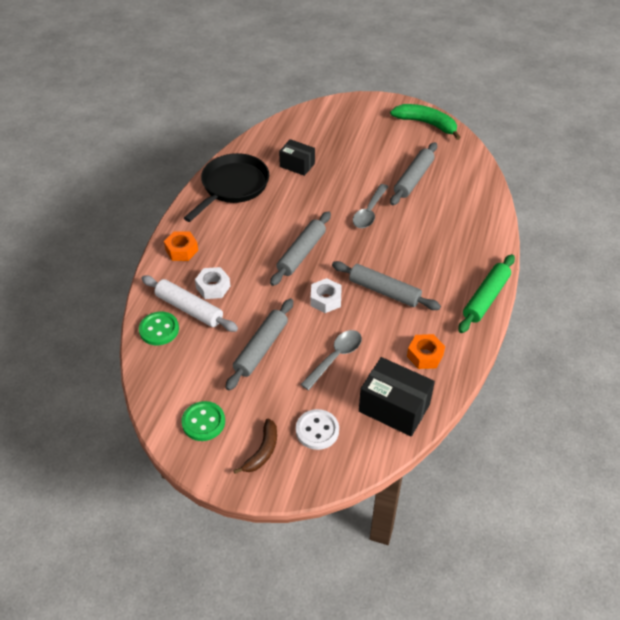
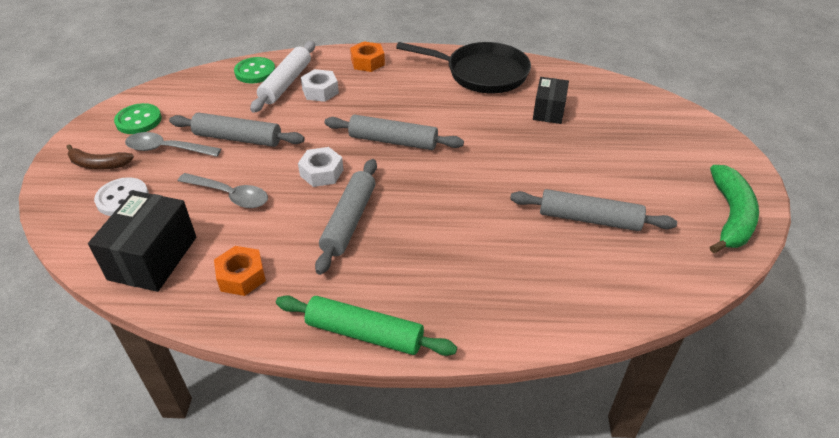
camera: 75 degrees right, 5 degrees down
grey spoon [353,184,388,228] -> grey spoon moved to [125,132,221,157]

